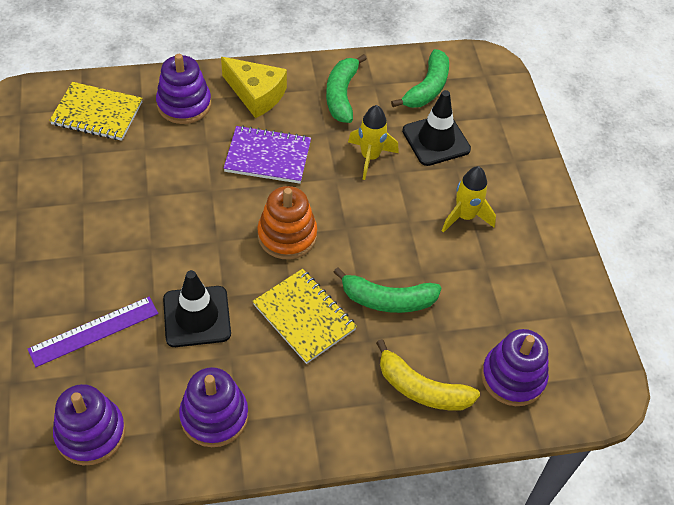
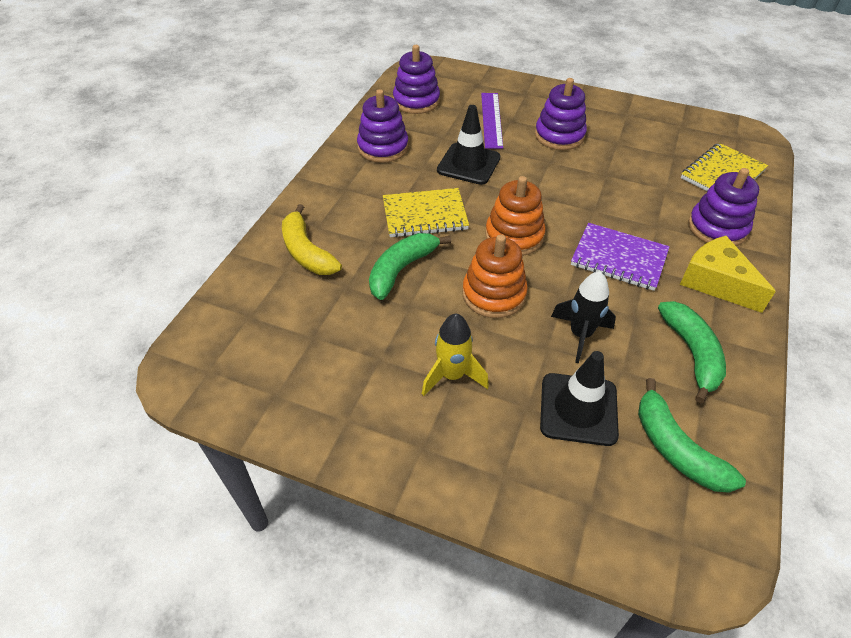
camera: 125 degrees right, 5 degrees down
yellow cheese [221,57,287,118] -> yellow cheese turned 75 degrees clockwise [680,236,776,313]
purple notebook [223,125,311,184] -> purple notebook turned 75 degrees clockwise [571,223,670,291]
green banana [326,54,367,123] -> green banana turned 45 degrees clockwise [658,301,726,403]
yellow rocket [348,105,399,180] -> black rocket [551,271,616,363]
yellow banana [376,339,480,411] -> yellow banana turned 90 degrees counterclockwise [282,204,342,275]
purple stacking toy [481,329,549,406] -> purple stacking toy moved to [535,78,587,150]
none -> orange stacking toy [462,234,528,318]

